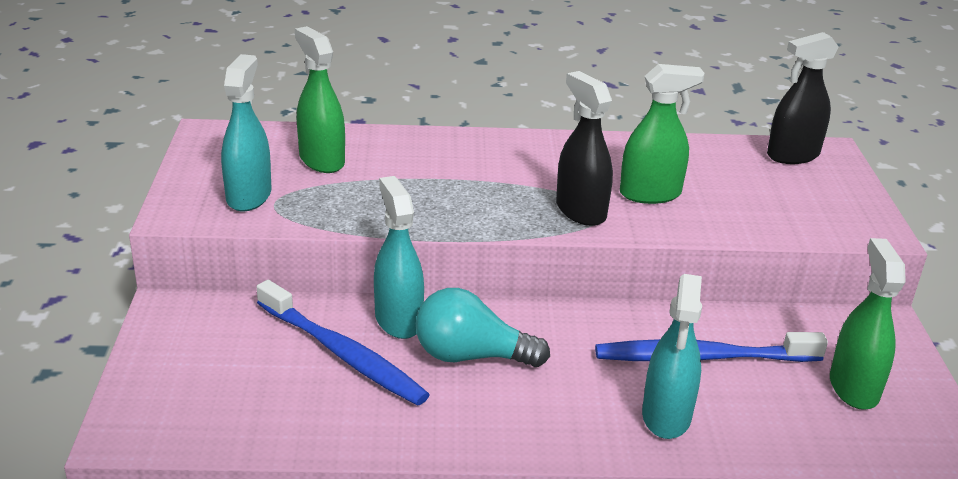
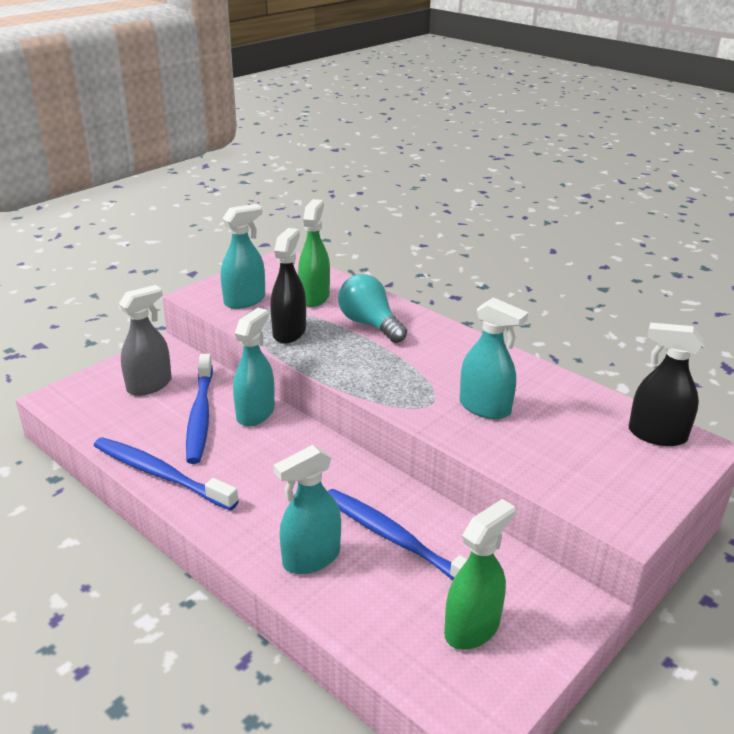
camera: 45 degrees right, 0 degrees up
turquoise light bulb [416,288,550,367] -> turquoise light bulb moved to [338,274,407,343]
black spray bottle [556,71,613,226] -> black spray bottle moved to [270,228,306,343]
green spray bottle [620,64,705,204] -> turquoise spray bottle [460,297,528,419]
none -> blue toothbrush [94,437,239,511]
none -> grey spray bottle [119,285,172,396]

